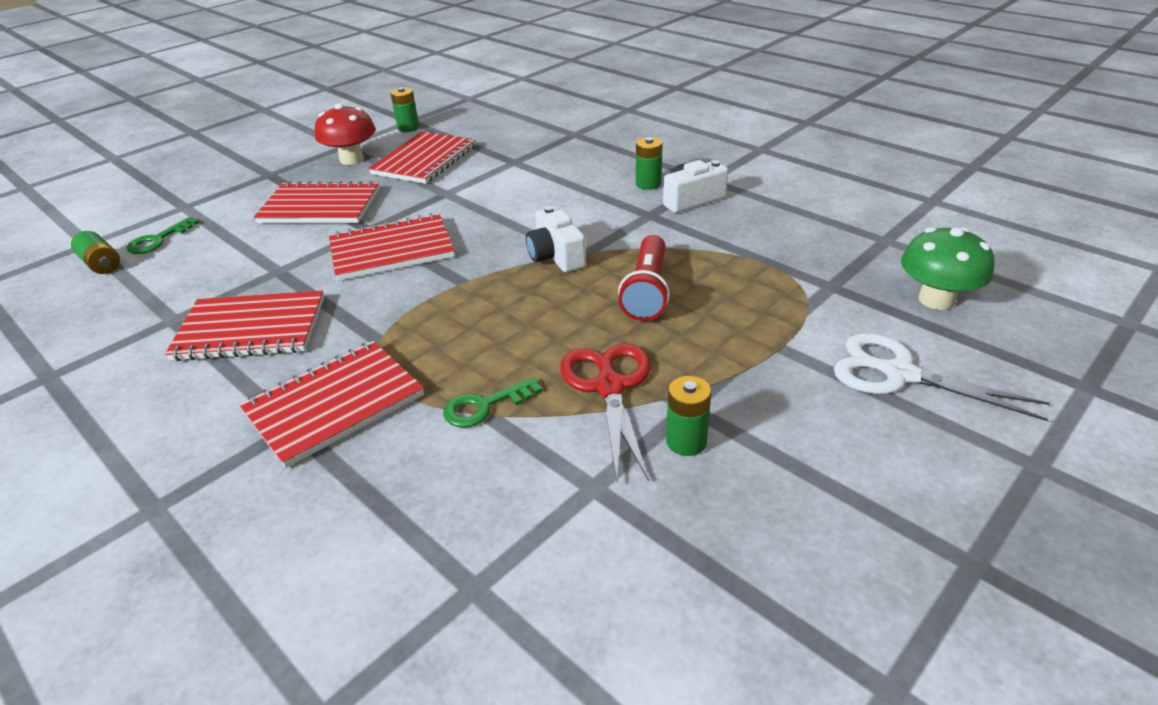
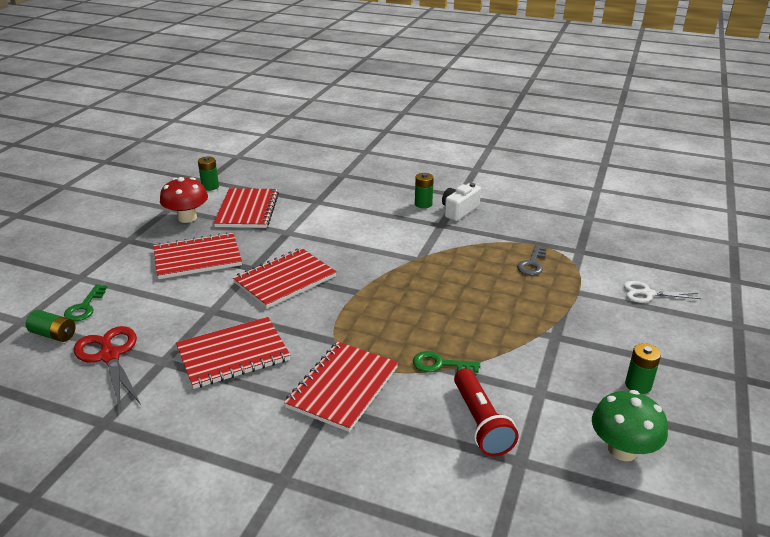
camera: 25 degrees left, 5 degrees down
green key [443,377,542,428] -> green key turned 60 degrees clockwise [413,351,480,373]
white camera [526,206,586,272] -> none
red scissors [560,343,651,481] -> red scissors moved to [74,326,141,408]
red flashlight [618,235,670,321] -> red flashlight moved to [454,368,518,457]
green battery [666,376,711,456] -> green battery moved to [625,343,661,394]
white scissors [834,333,1049,421] -> white scissors [624,281,701,303], size x0.65
green mushroom [901,227,994,310] -> green mushroom moved to [592,390,668,461]
none -> grey key [517,245,546,275]

